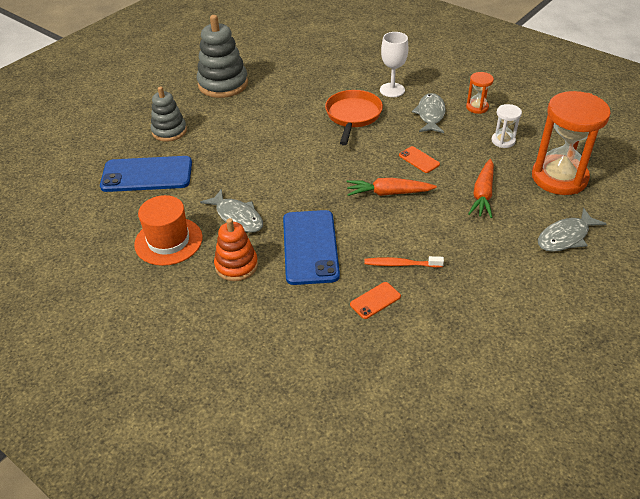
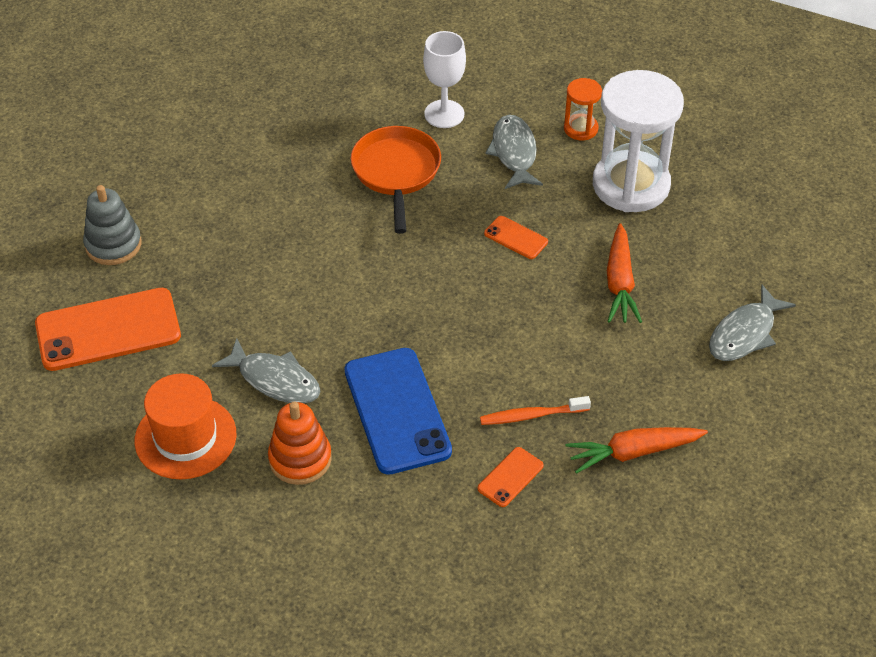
camera: 15 degrees left, 5 degrees up
blue phone [100,156,192,192] -> orange phone [35,288,181,371]
grey stacking toy [197,15,248,98] -> none
orange carrot [347,178,437,196] -> orange carrot moved to [566,427,708,474]
white hourglass [491,104,522,148] -> white hourglass [593,70,684,212], size x2.18
orange hourglass [532,91,611,195] -> none

